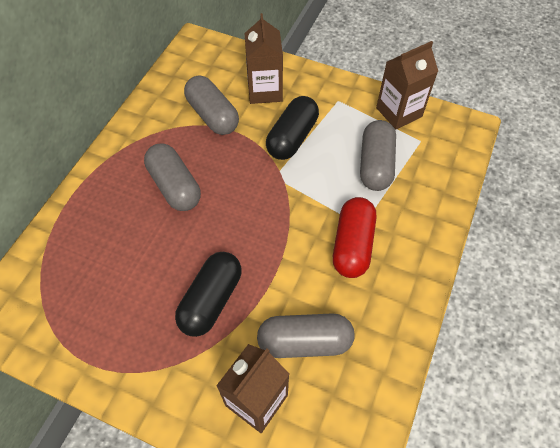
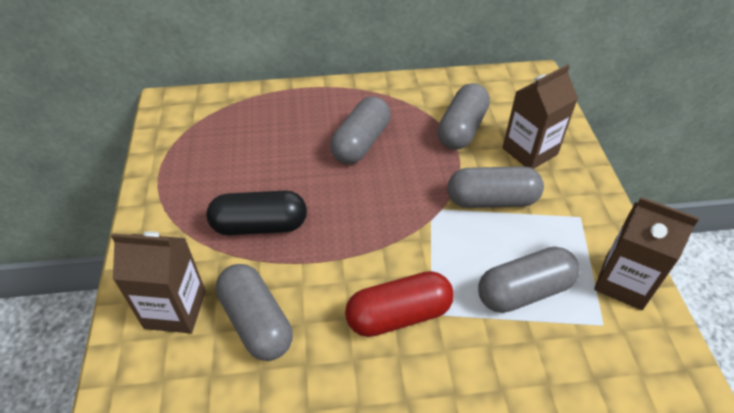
camera: 60 degrees right, 10 degrees down
black capsule [266,96,319,160] -> grey capsule [448,166,544,208]

